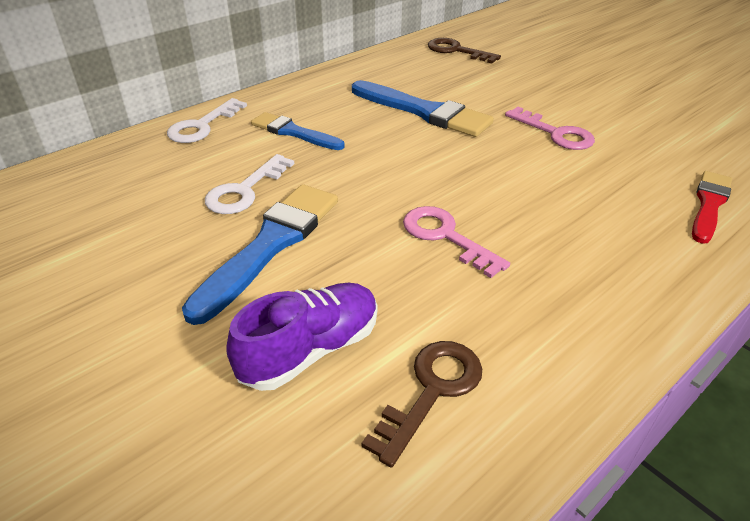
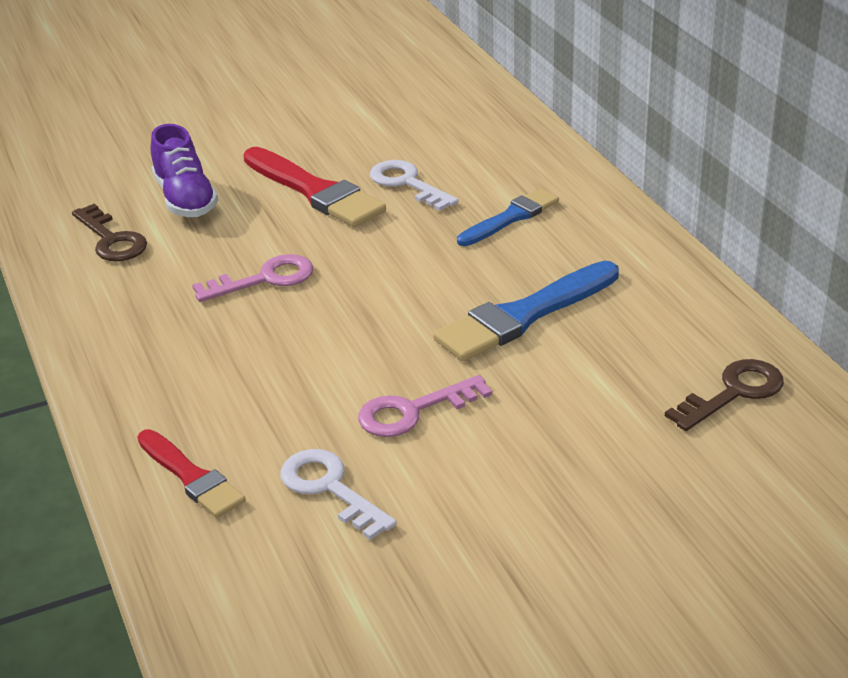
camera: 110 degrees right, 5 degrees down
white key [167,98,247,143] -> white key moved to [280,449,397,540]
blue brush [182,184,338,325] -> red brush [243,147,386,227]

